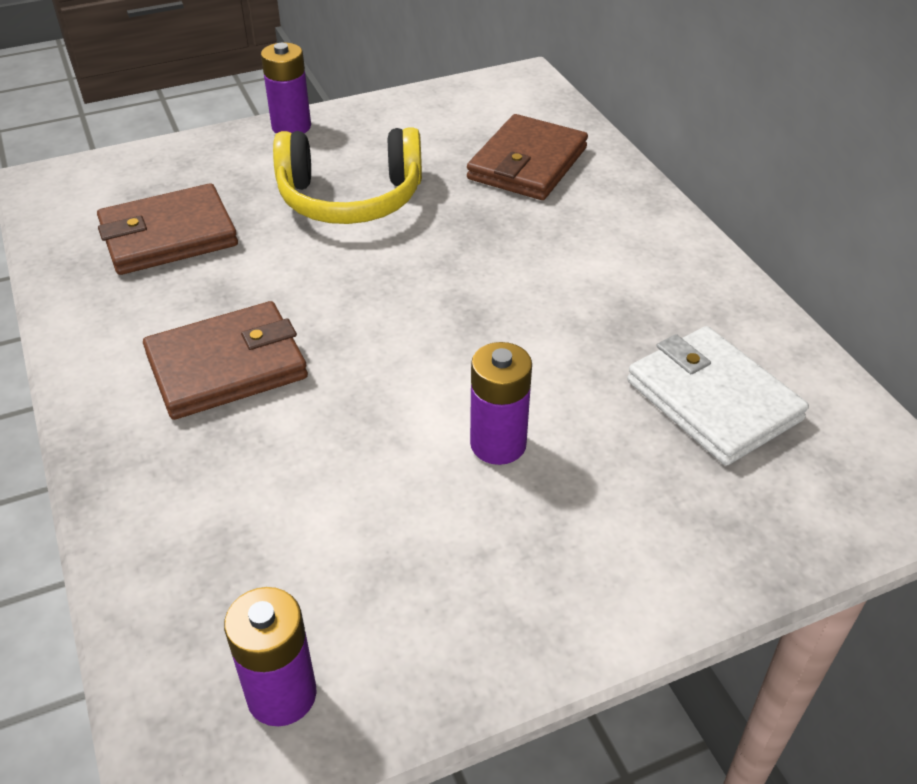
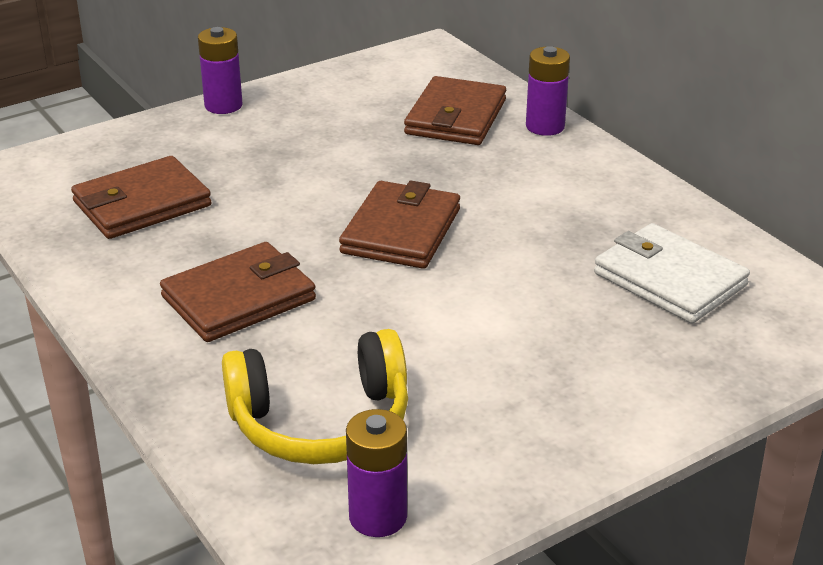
camera: 10 degrees left, 10 degrees down
yellow headphones [273,127,422,224] -> yellow headphones moved to [222,329,408,464]
purple battery [470,342,532,465] -> purple battery moved to [526,46,570,136]
none -> brown wallet [339,181,460,269]

